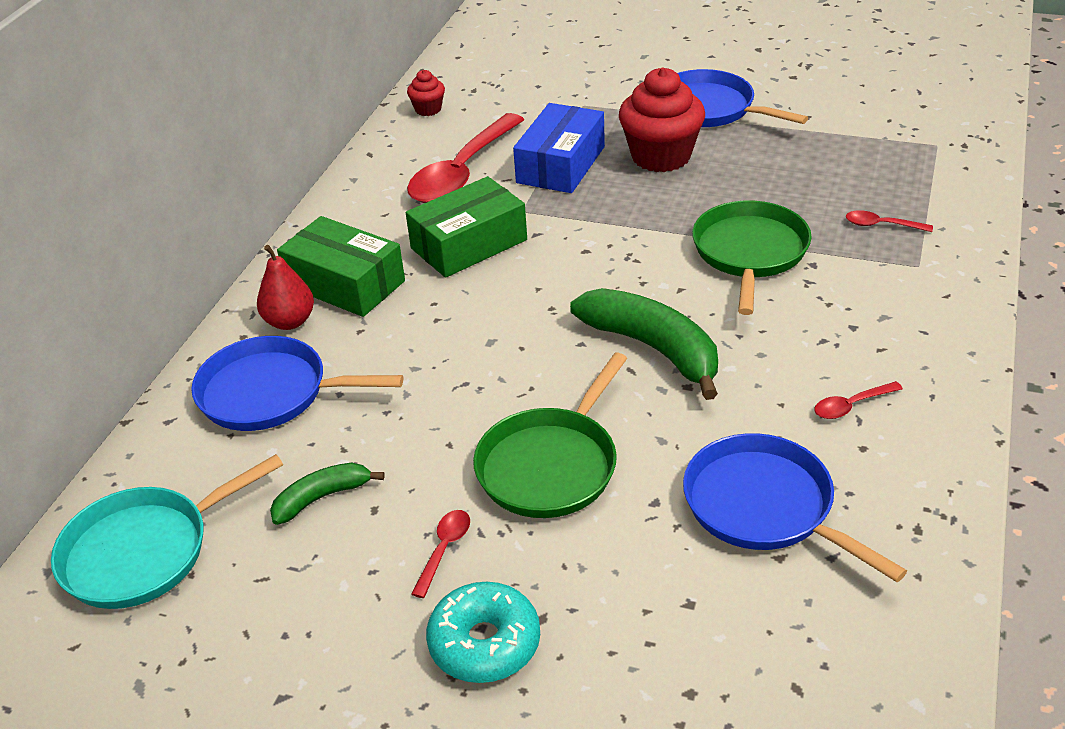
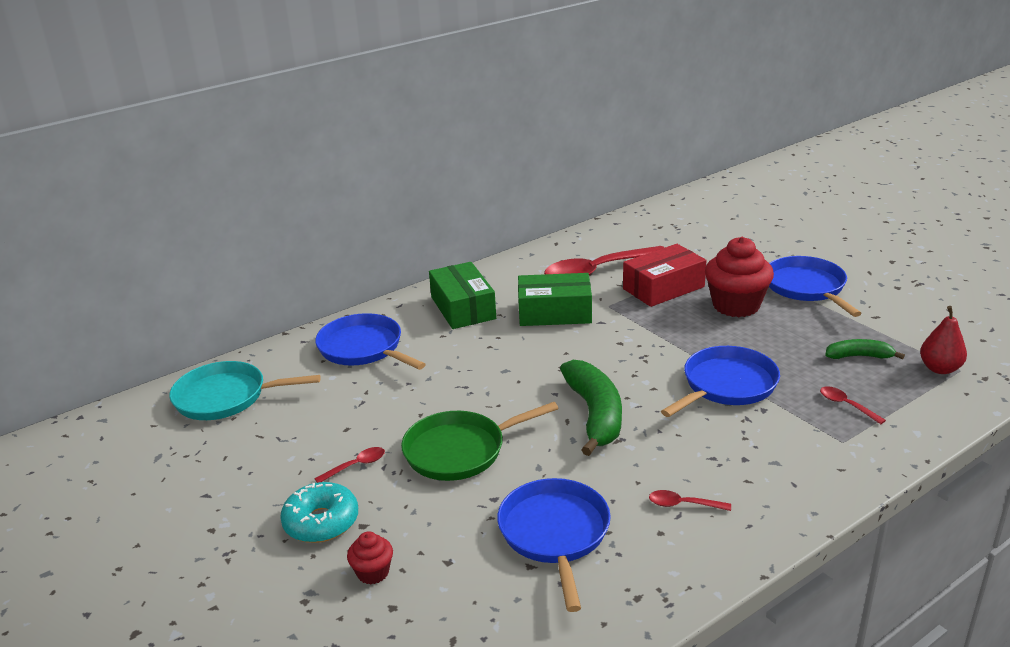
camera: 35 degrees right, 10 degrees down
red pear [257,245,314,330] -> red pear moved to [920,306,967,374]
green banana [270,463,385,525] -> green banana moved to [825,339,905,359]
red cupcake [407,70,445,116] -> red cupcake moved to [347,531,393,584]
blue box [513,103,605,193] -> red box [623,244,706,307]
green pan [692,201,812,315] -> blue pan [661,346,780,417]

